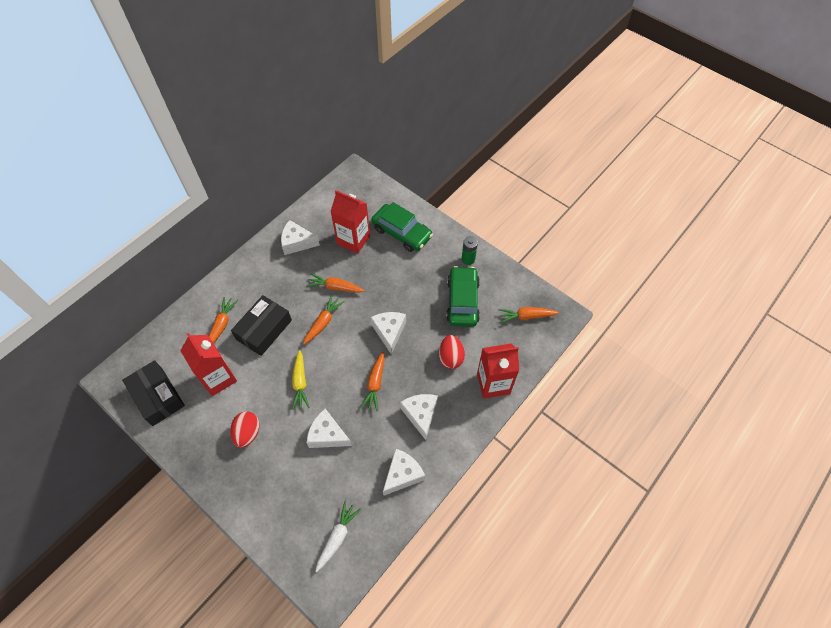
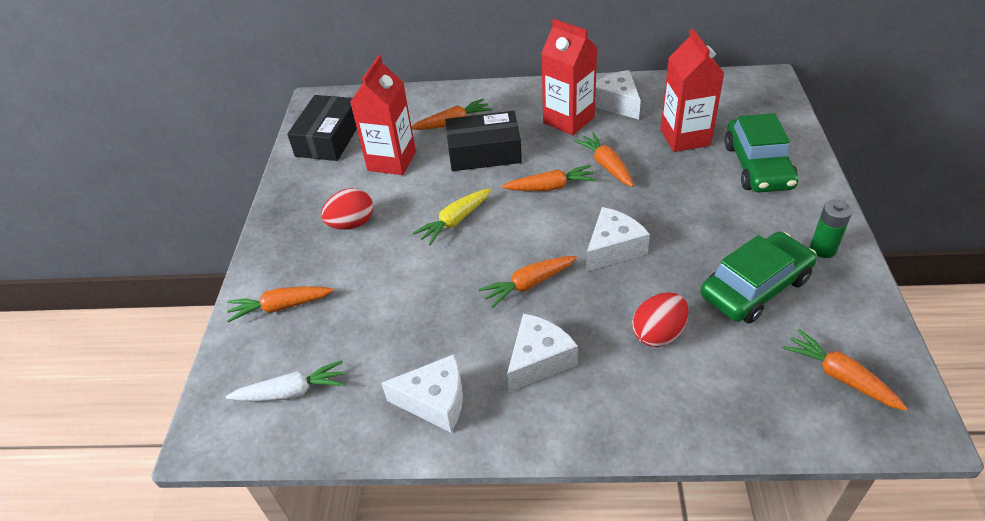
camera: 55 degrees right, 15 degrees down
white cheese [306,409,352,448] -> none
red carton [477,343,519,399] -> red carton moved to [541,19,598,135]
none -> orange carrot [227,286,334,322]

